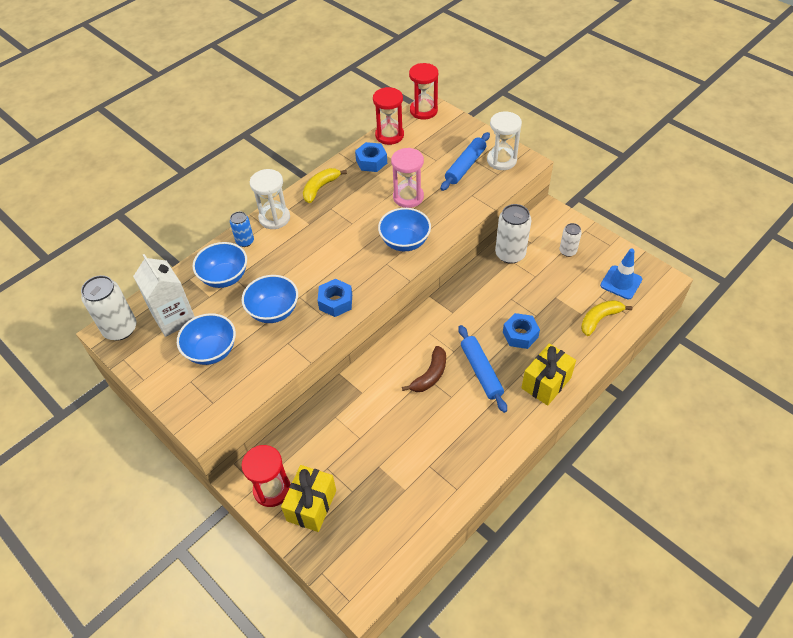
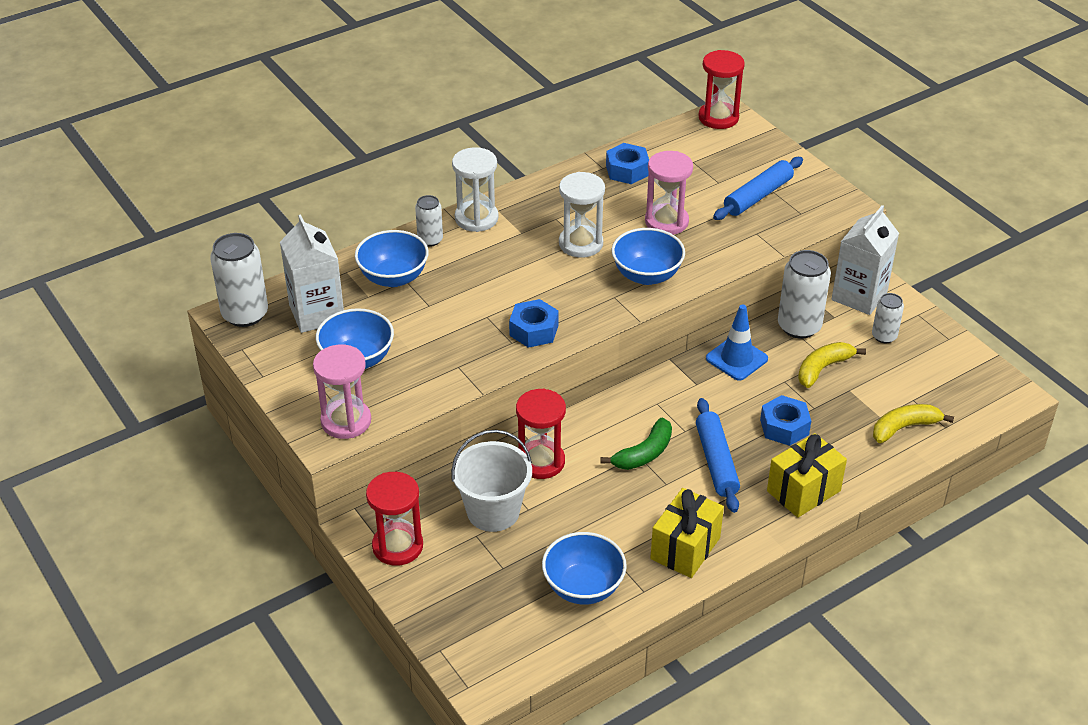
camera: 10 degrees right, 10 degrees down
blue can [230,211,254,247] -> white can [415,195,443,247]
blue bowl [242,275,298,323] -> blue bowl moved to [542,532,627,605]
yellow gift [281,465,336,532] -> yellow gift moved to [650,488,724,578]
yellow banana [303,168,347,203] -> yellow banana moved to [798,342,866,388]
red hourglass [373,87,404,145] -> red hourglass moved to [516,389,566,479]
brown banana [402,346,446,392] -> green banana [600,417,672,470]
white hourglass [487,112,522,170] -> white hourglass moved to [559,172,605,258]
blue traffic cone [600,249,642,299] -> blue traffic cone moved to [706,304,768,381]
none -> pink hourglass [313,345,371,439]
none -> white bucket [451,430,532,532]
none -> white carton [832,205,899,315]

